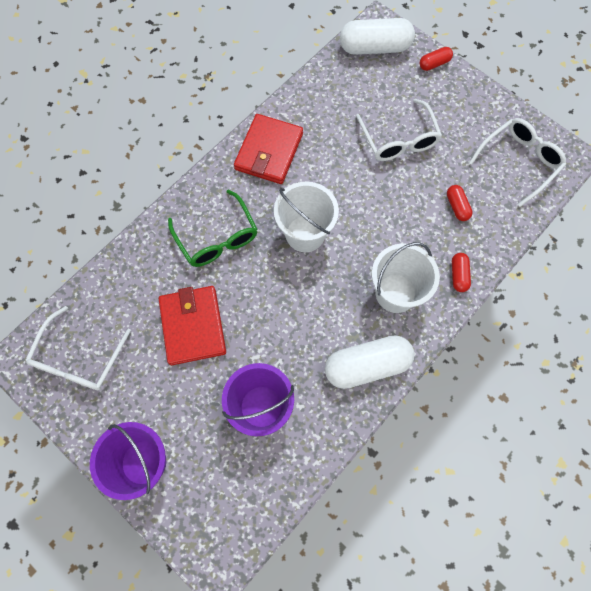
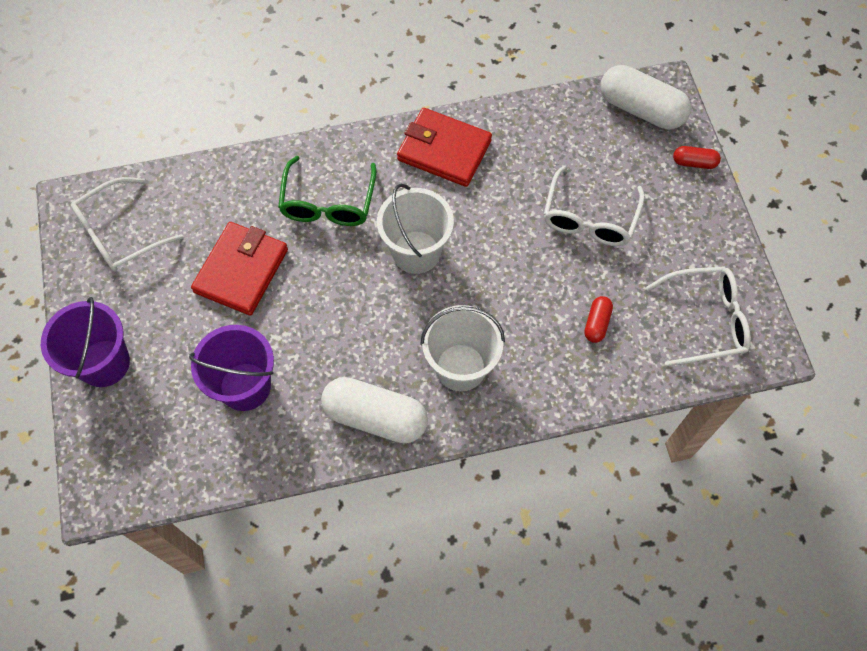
camera: 35 degrees right, 5 degrees down
red wallet [234,114,303,184] -> red wallet turned 60 degrees clockwise [397,108,492,187]
red capsule [452,253,471,292] -> none

